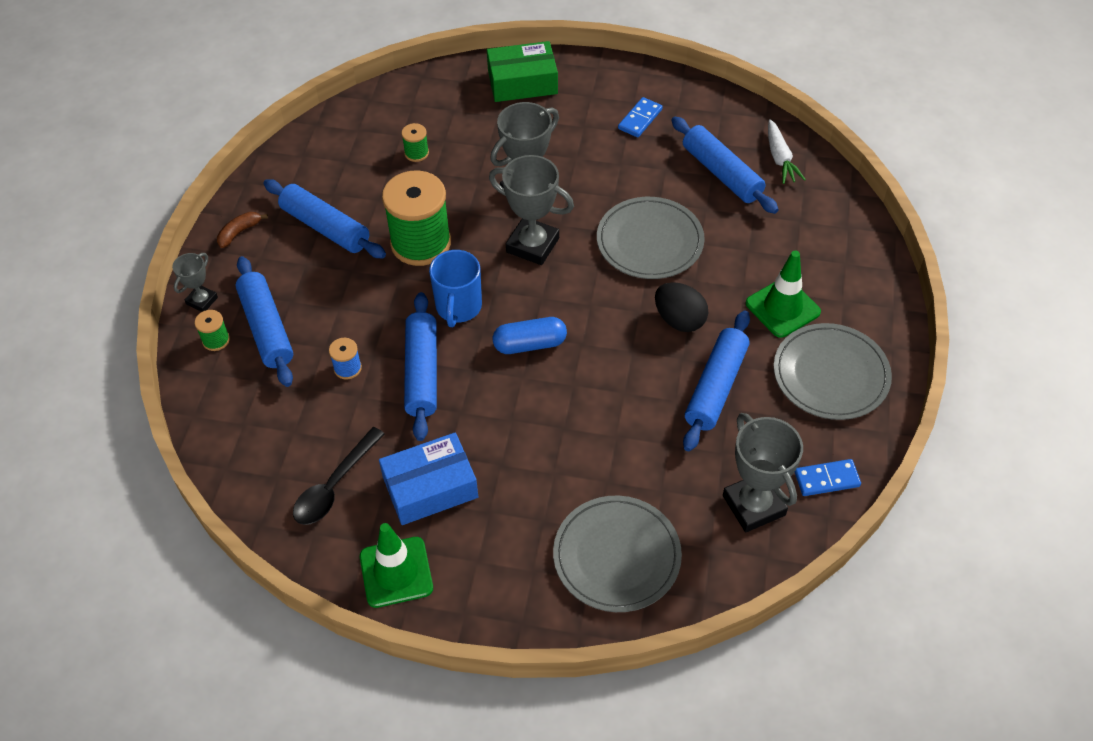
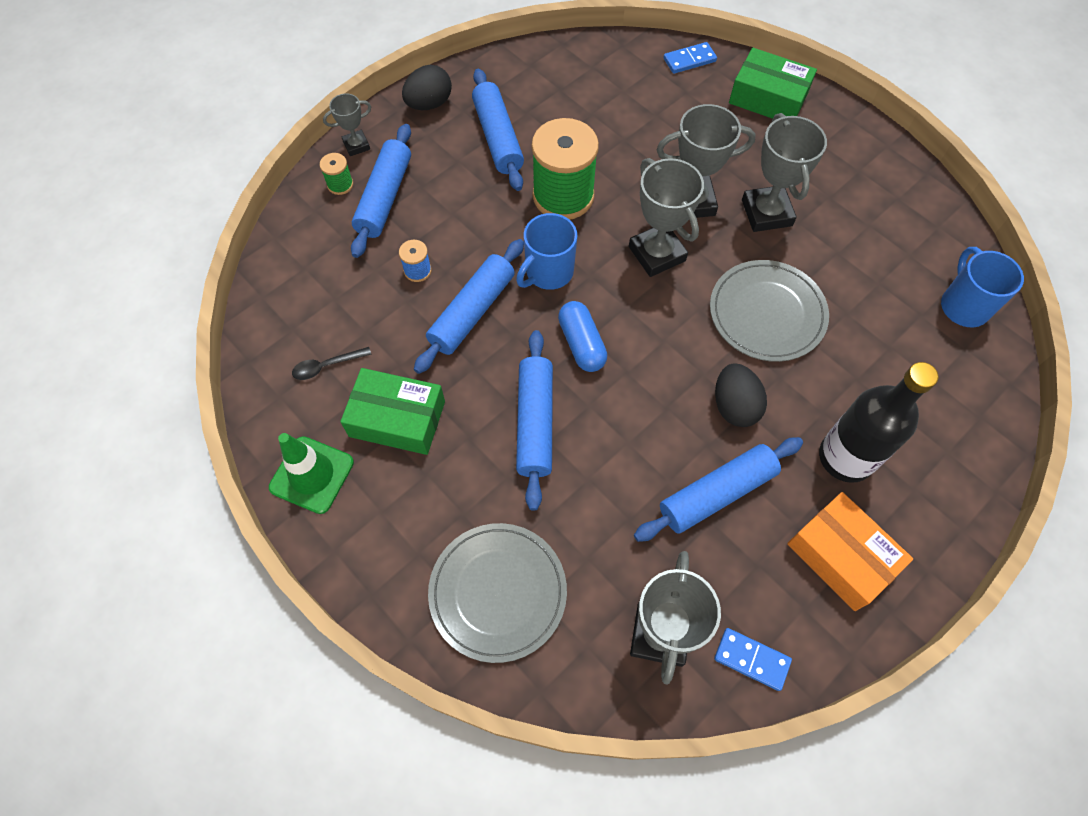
camera: 35 degrees right, 10 degrees up
brown banana [217,212,268,248] -> black egg [402,65,452,110]
black spoon [293,427,384,525] -> black spoon [292,347,372,380], size x0.62
blue box [379,432,478,525] -> green box [340,368,445,455]
green spool [401,123,429,162] -> none
blue capsule [493,317,567,354] -> blue capsule turned 45 degrees clockwise [558,301,607,372]
blue domino [618,97,663,137] -> blue domino moved to [664,42,717,74]
blue rolling pin [671,117,779,214] -> blue rolling pin moved to [516,330,553,511]
green traffic cone [746,251,821,338] -> black bottle [819,362,938,483]
white carrot [768,119,806,184] -> blue mug [941,247,1024,327]
grey plate [774,323,892,420] -> orange box [787,492,913,611]
none -> grey trophy [742,113,827,232]

